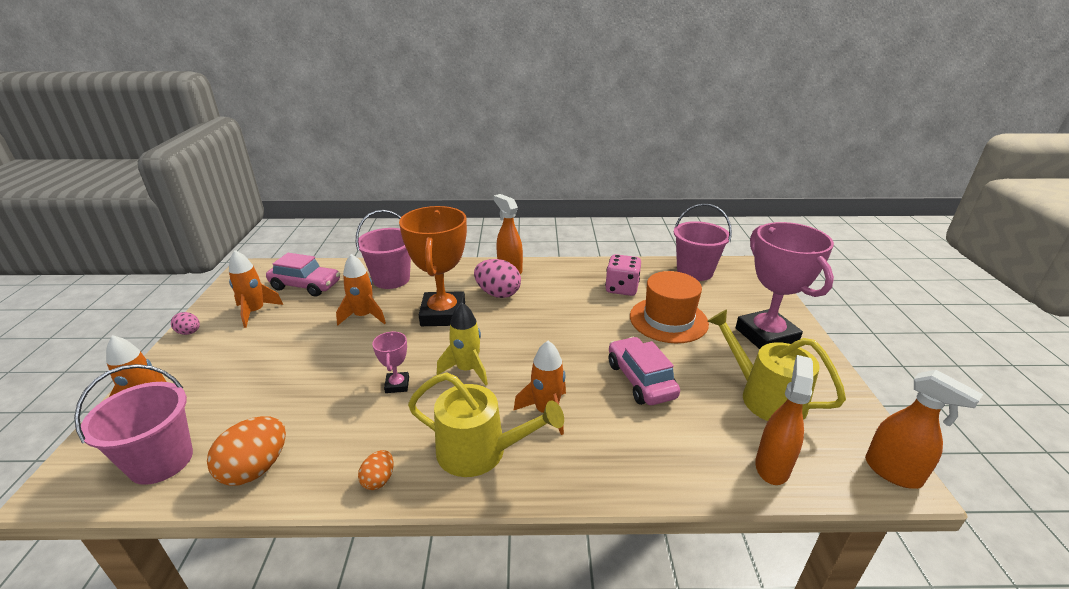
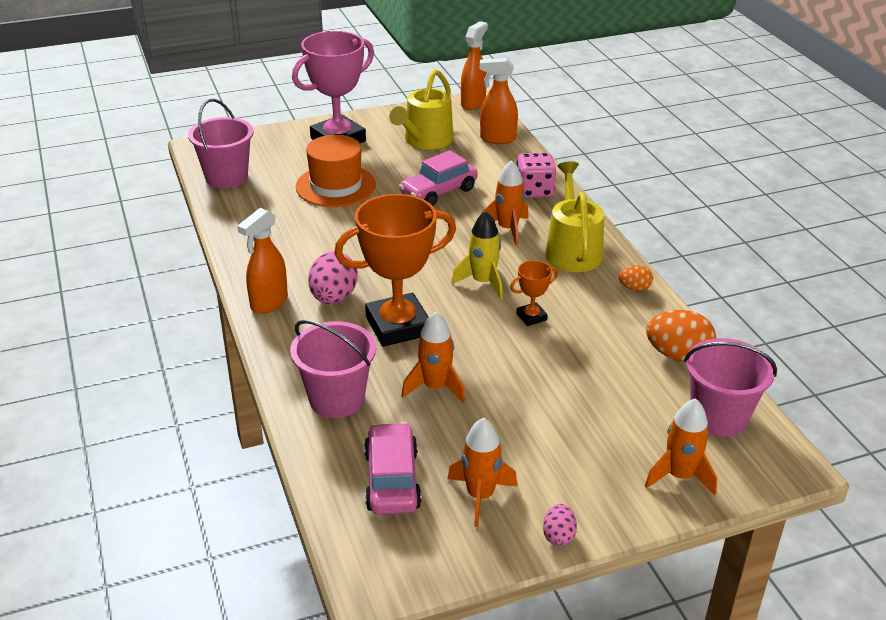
camera: 110 degrees left, 5 degrees up
pink trophy [372,331,409,393] -> orange trophy [510,260,558,326]
pink dice [605,254,641,296] -> pink dice moved to [517,153,556,198]

